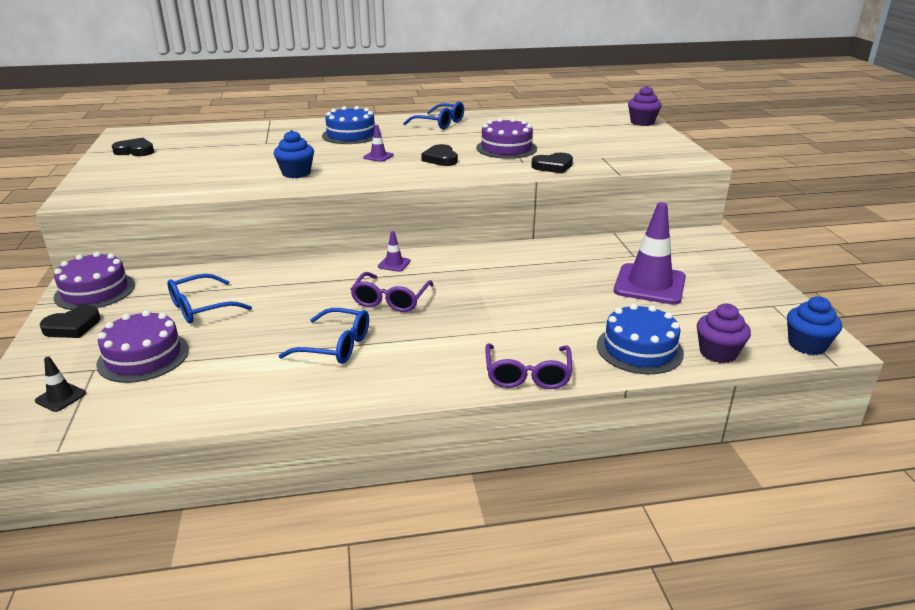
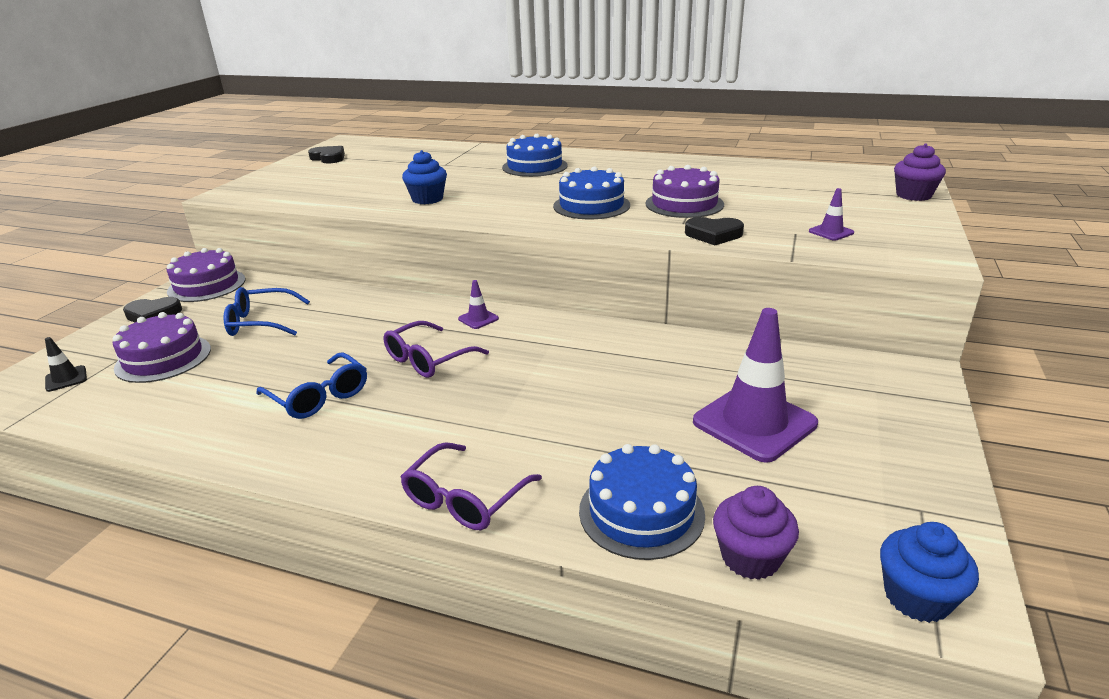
camera: 30 degrees right, 0 degrees up
purple traffic cone [363,125,394,162] -> purple traffic cone moved to [809,188,854,241]
blue glasses [403,102,464,129] -> none
black heart [421,144,458,166] -> blue cake [553,167,630,219]

